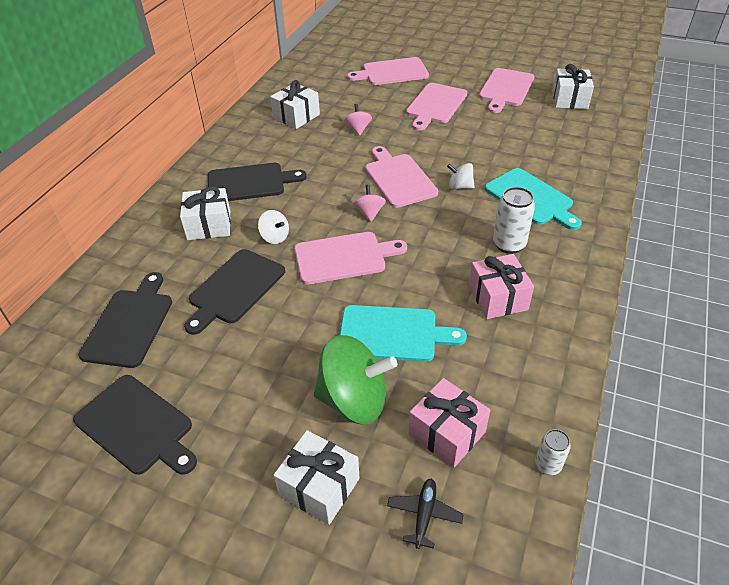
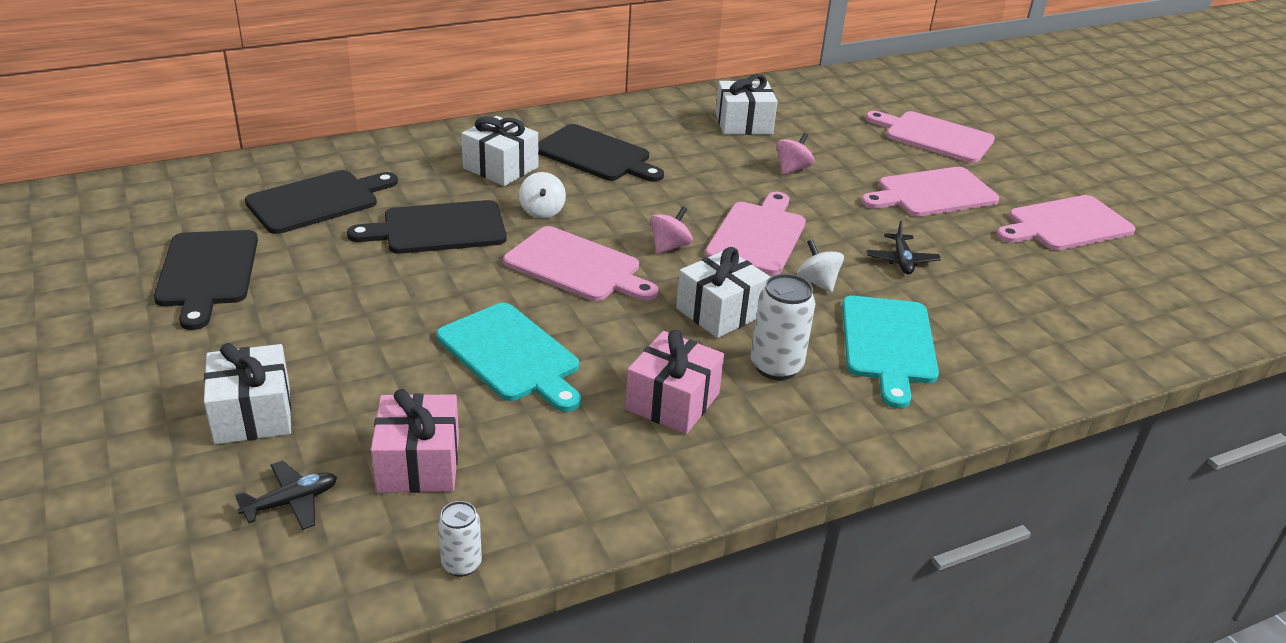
camera: 40 degrees right, 10 degrees down
green spinning top [314,335,397,424] -> none
white gift [553,64,594,109] -> white gift moved to [676,247,770,338]
none -> black plane [867,220,941,274]

